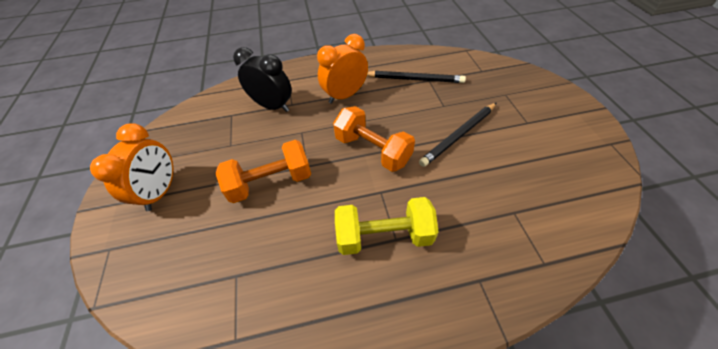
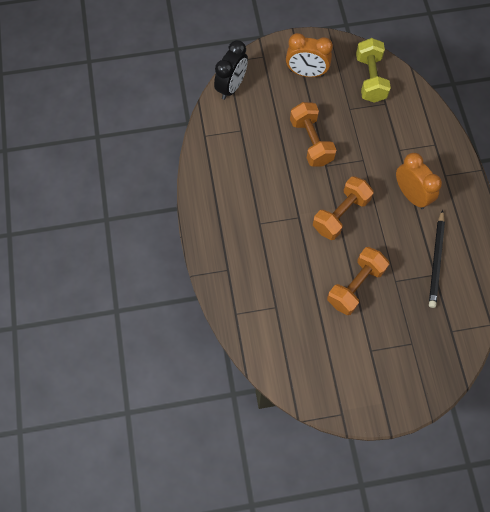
camera: 90 degrees right, 15 degrees up
black clock [233,47,292,112] -> black clock moved to [214,40,248,100]
yellow dumbbell [335,197,439,255] -> yellow dumbbell moved to [356,38,391,103]
black pencil [419,103,496,167] -> orange dumbbell [327,247,389,315]

